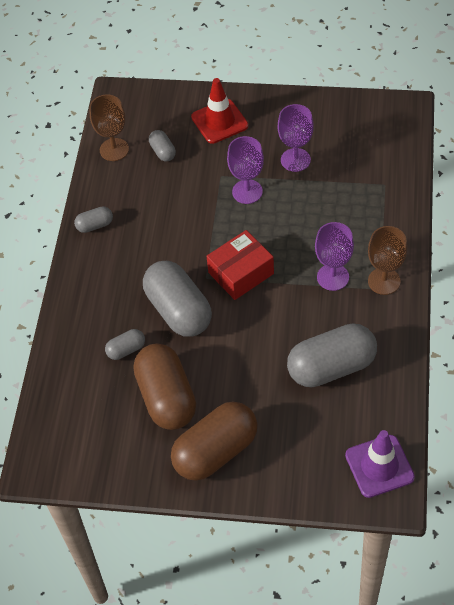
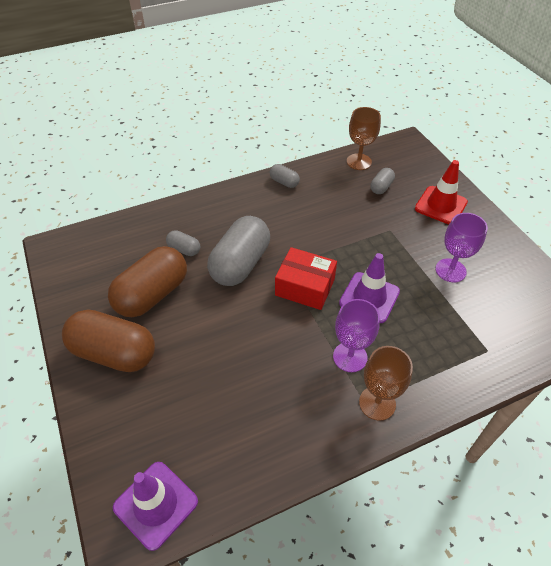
camera: 55 degrees right, 5 degrees down
purple goblet [227,136,264,204] -> none
grey capsule [287,323,377,387] -> none
none -> purple traffic cone [339,253,400,323]

